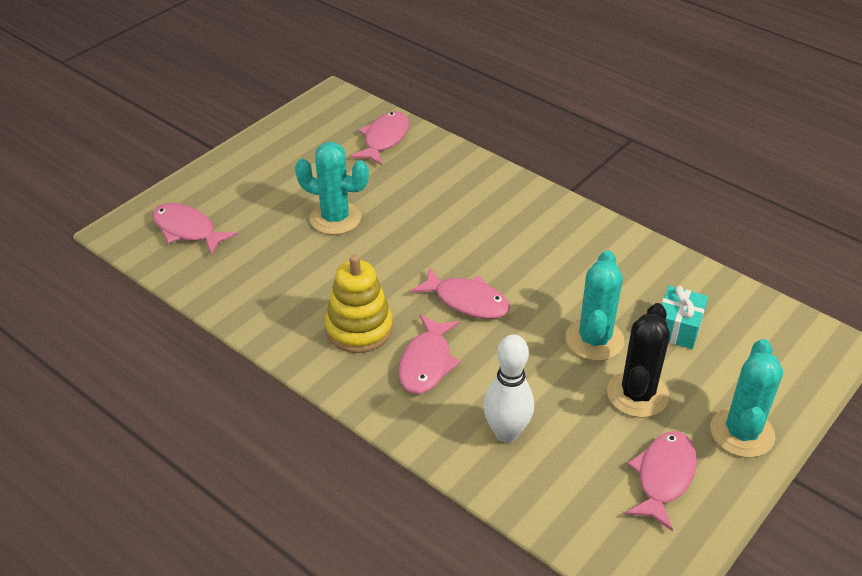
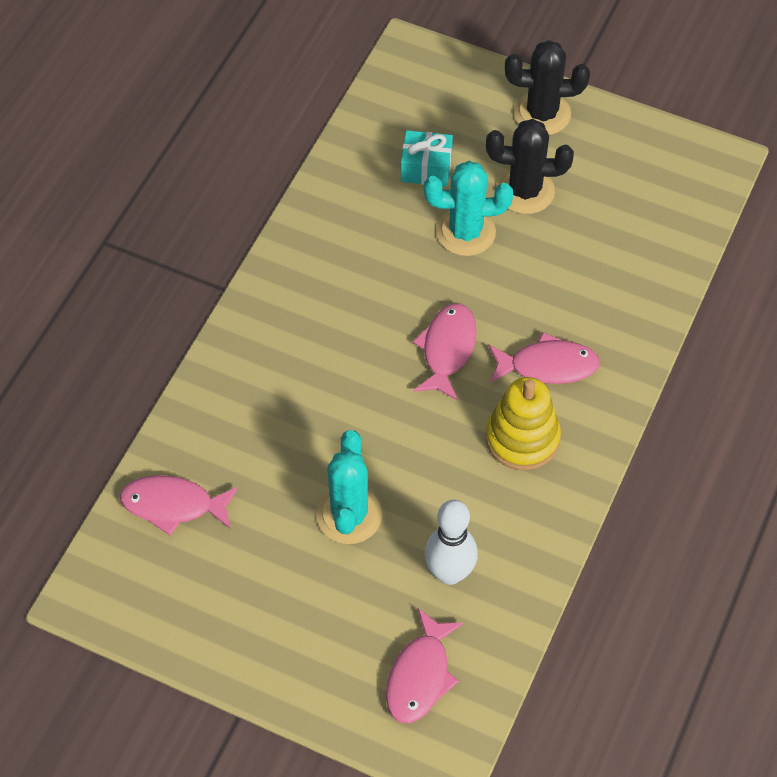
camera: 105 degrees left, 15 degrees up
white bowling pin [483,334,534,442] -> white bowling pin moved to [425,500,478,585]
pink fish [625,431,697,531] -> none
turquoise cactus [710,339,783,458] -> black cactus [505,40,590,135]

